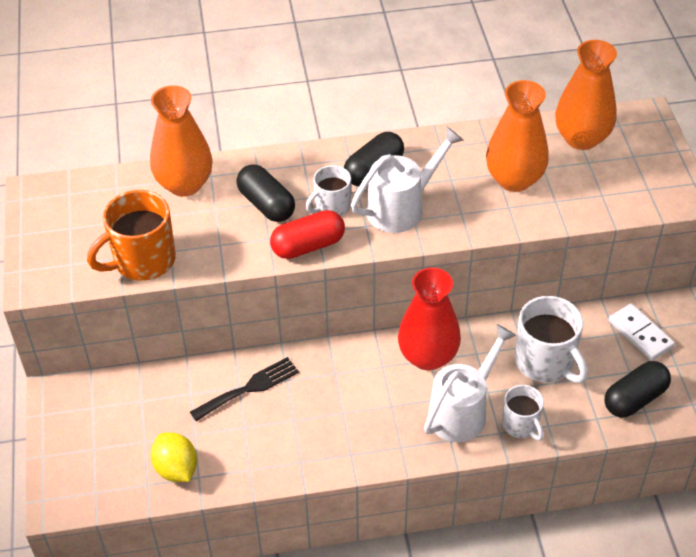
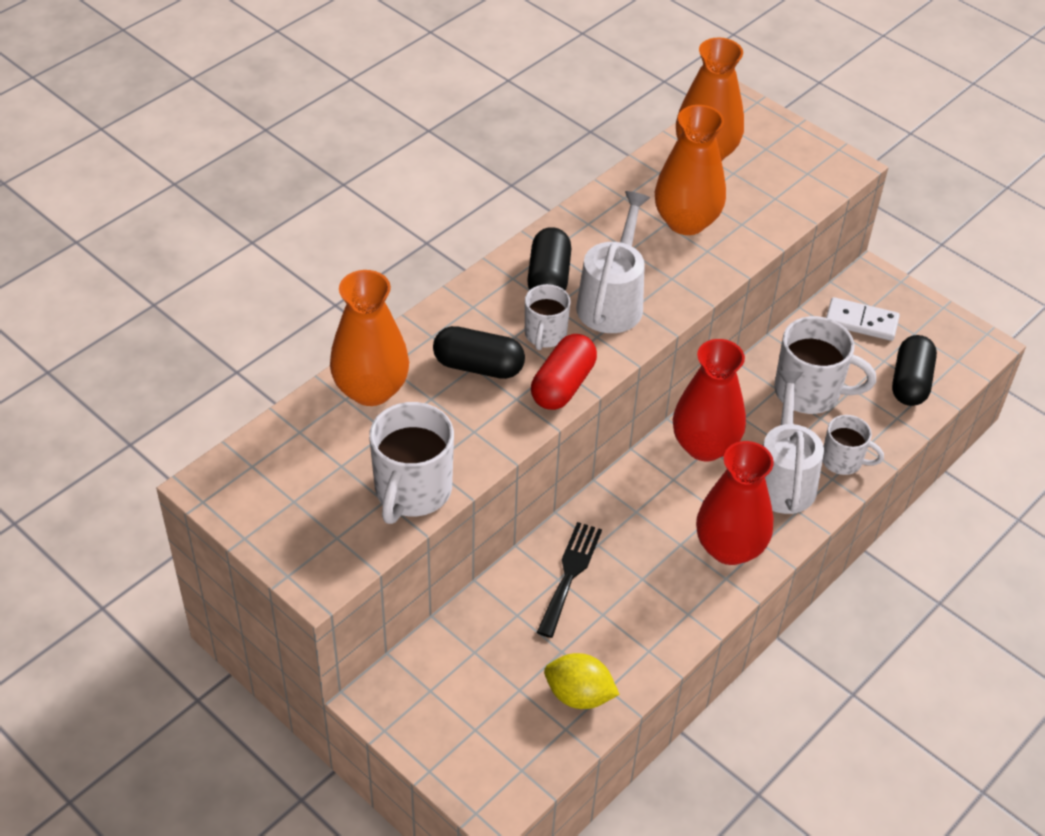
camera: 40 degrees left, 0 degrees up
orange mug [87,190,176,281] -> white mug [369,402,454,524]
none -> red vase [696,441,774,565]

